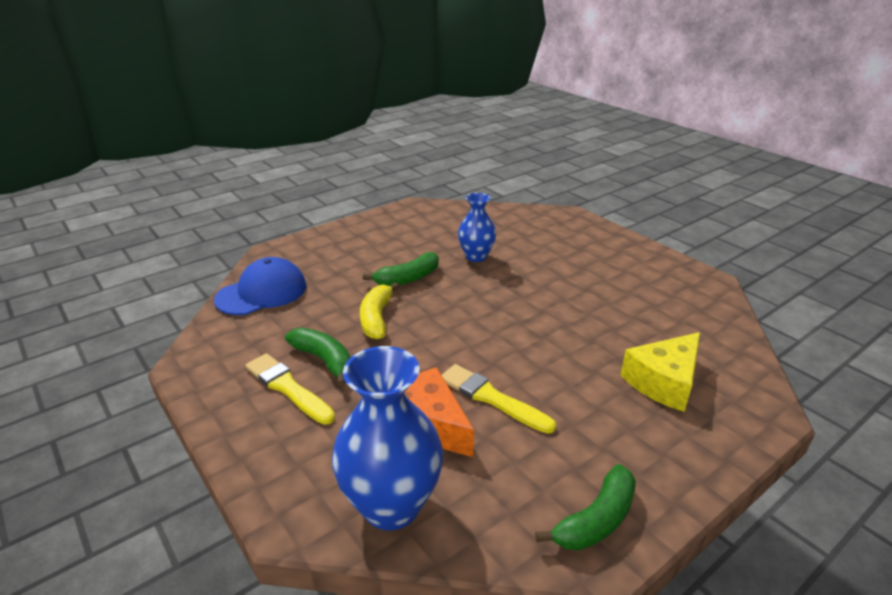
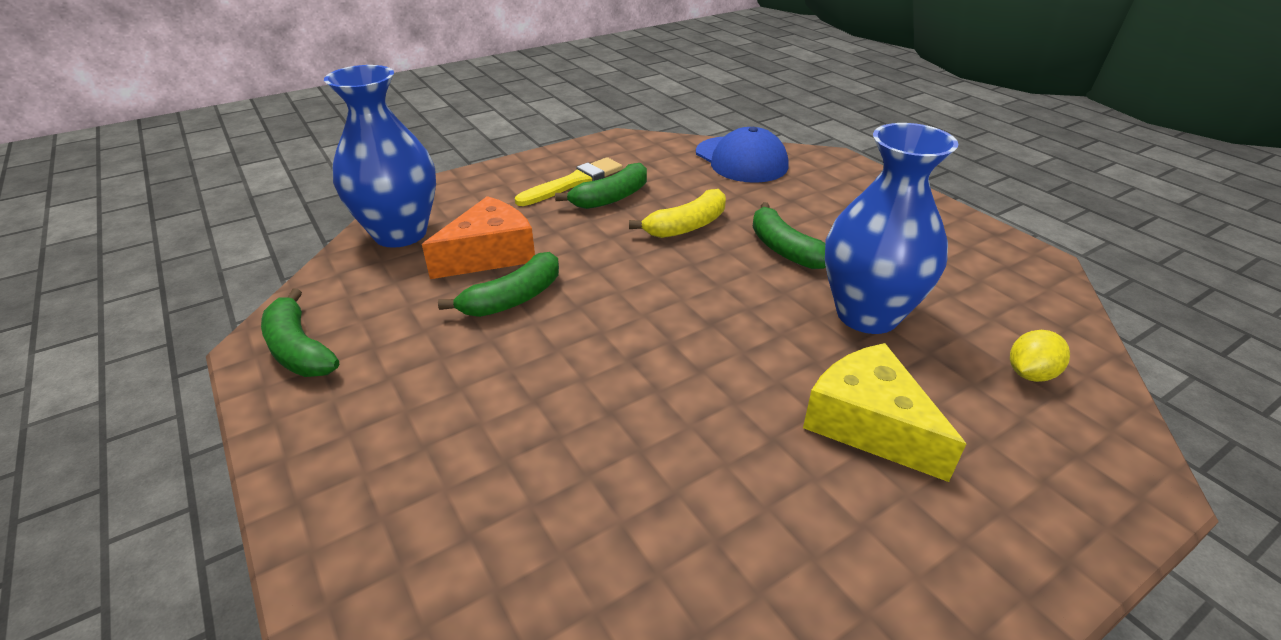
camera: 95 degrees right, 5 degrees up
yellow banana [360,282,399,340] -> yellow banana turned 135 degrees clockwise [629,189,726,238]
yellow brush [442,364,556,434] -> green banana [438,252,559,317]
blue vase [458,193,496,262] -> blue vase [825,123,958,334], size x1.65
yellow cheese [621,332,700,412] -> yellow cheese moved to [803,343,966,482]
none -> yellow lemon [1010,330,1070,382]

